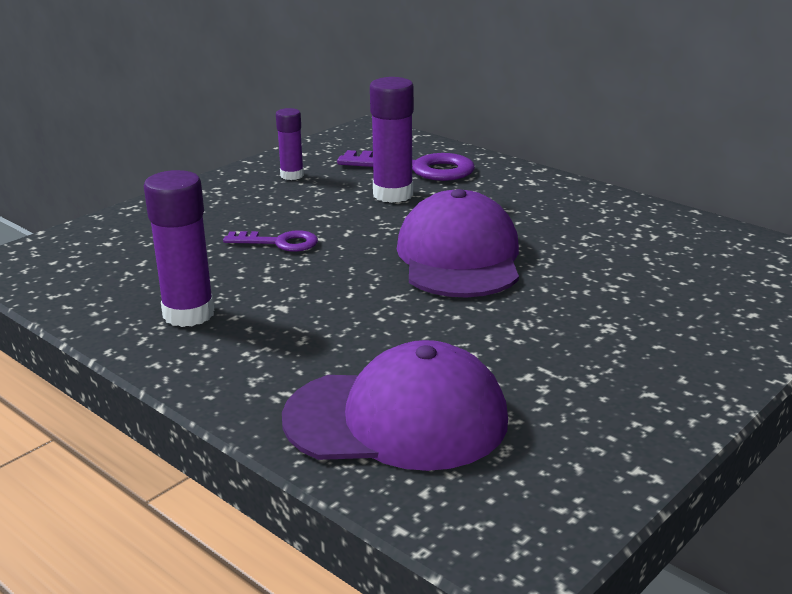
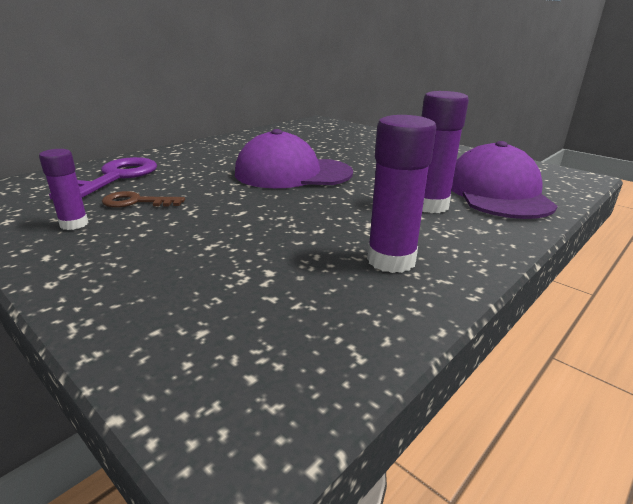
camera: 90 degrees left, 0 degrees up
purple key [223,230,318,252] -> none
purple glue stick [370,77,414,203] -> purple glue stick moved to [421,91,469,213]
none -> brown key [102,191,185,208]

